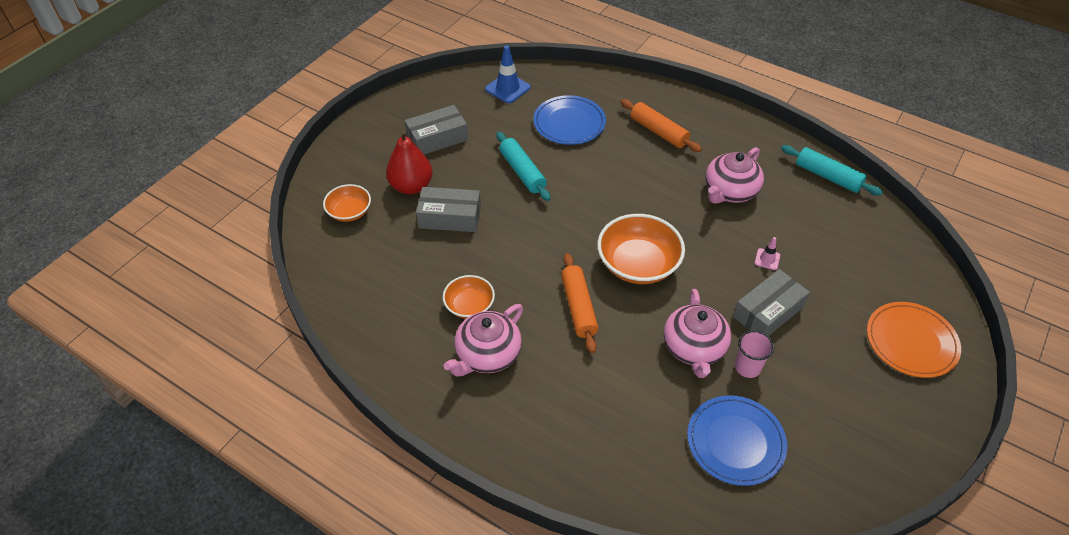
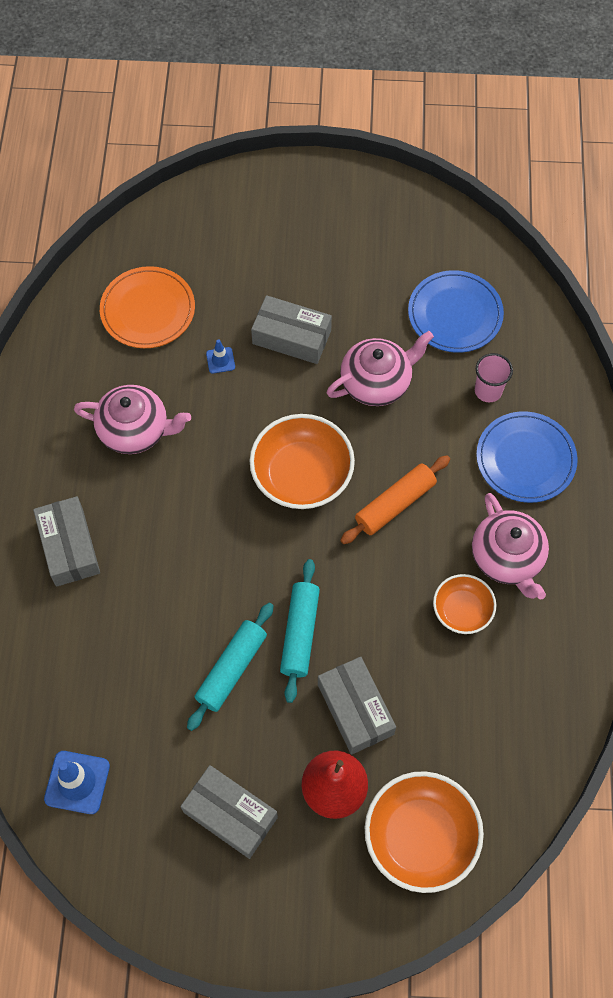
camera: 120 degrees left, 15 degrees up
orange bowl [323,184,371,222] -> orange bowl [365,771,484,893], size x1.72
pink teapot [444,304,523,377] -> pink teapot turned 60 degrees clockwise [472,493,549,599]
blue plate [533,95,606,145] -> blue plate moved to [476,411,578,503]
orange rolling pin [621,99,701,152] -> grey box [33,496,100,587]
pink cup [735,330,774,378] -> pink cup moved to [475,353,513,402]
pink traffic cone [755,237,780,270] -> blue traffic cone [206,339,235,374]
turquoise rolling pin [781,145,883,196] -> turquoise rolling pin moved to [280,559,320,703]
orange plate [867,302,961,378] -> orange plate moved to [100,266,195,348]

